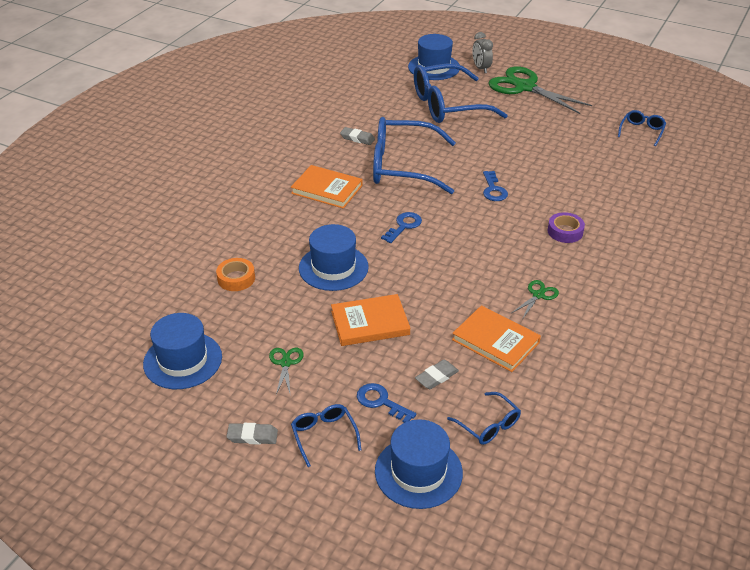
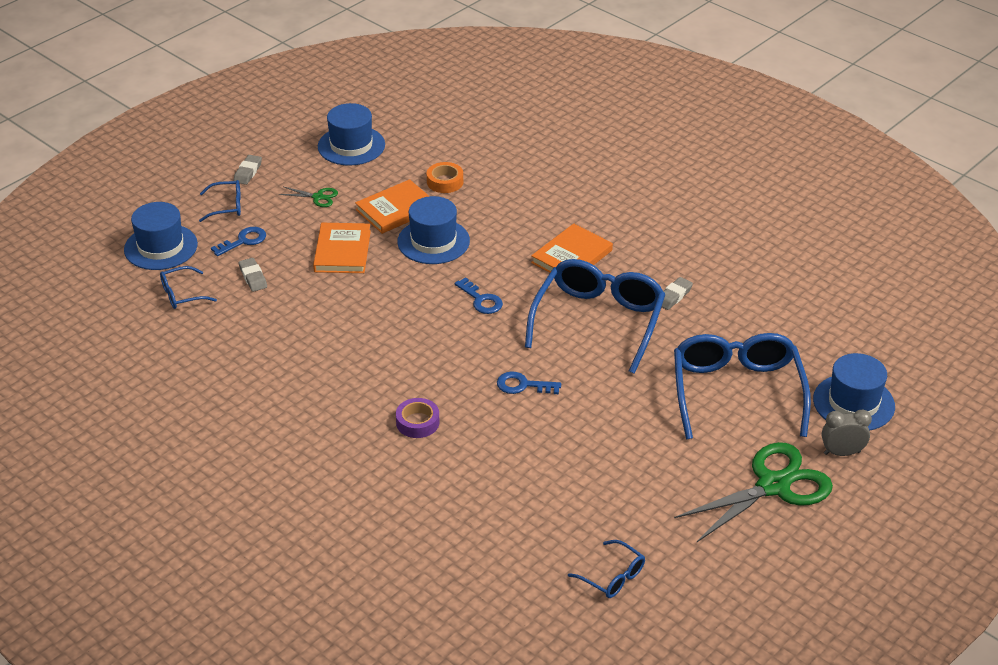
camera: 105 degrees right, 0 degrees up
orange book [452,305,541,372] -> orange book moved to [355,179,429,234]
green scissors [512,280,559,318] -> none

